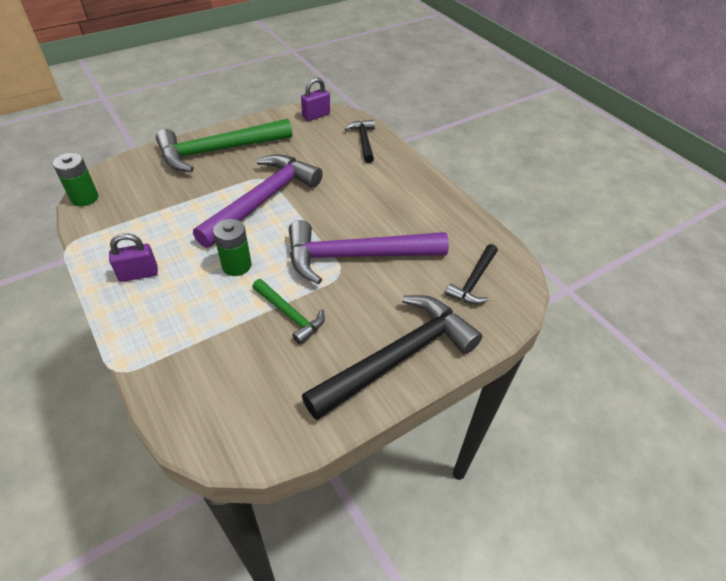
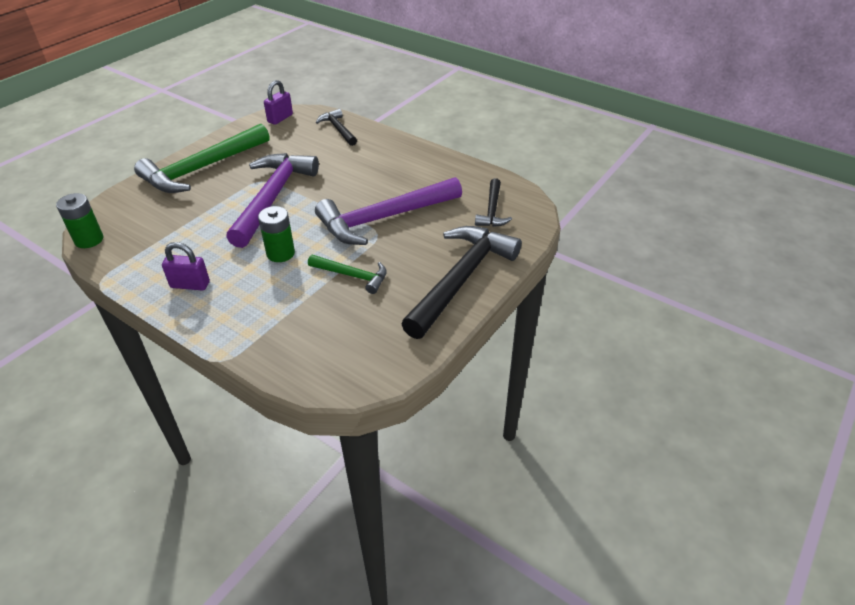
camera: 20 degrees left, 5 degrees down
purple padlock [109,233,158,282] -> purple padlock turned 45 degrees clockwise [162,242,210,290]

